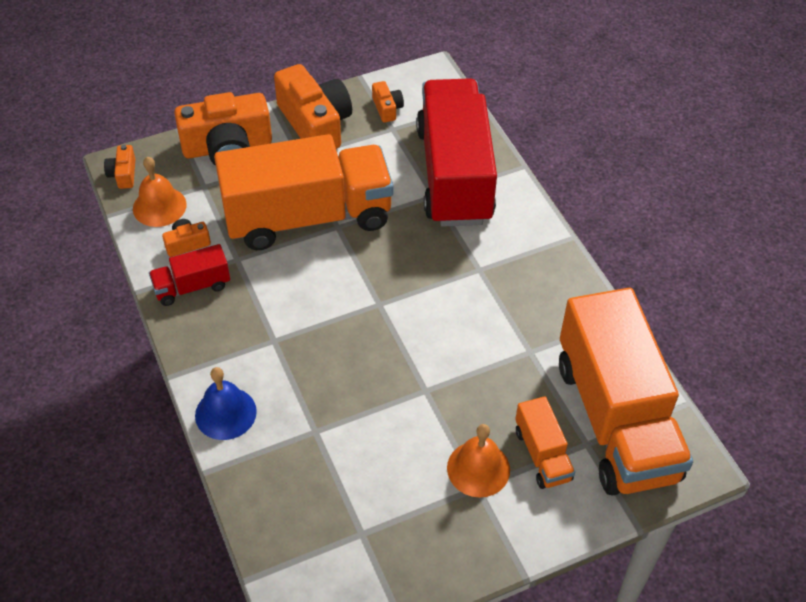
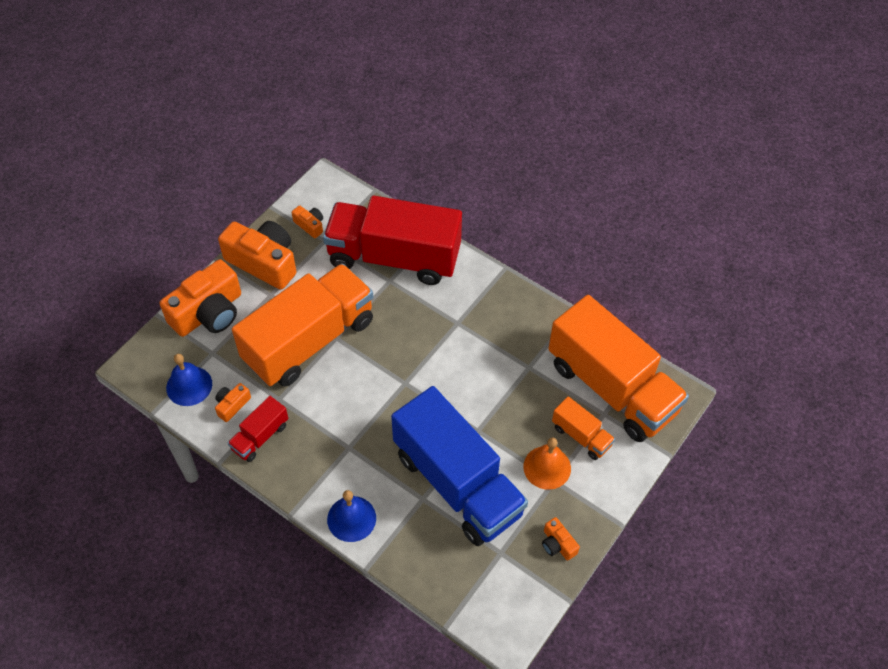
camera: 30 degrees left, 5 degrees up
orange camera [104,145,135,189] -> orange camera moved to [542,517,580,561]
orange bell [133,156,187,227] -> blue bell [166,354,212,406]
red truck [416,78,497,227] -> red truck turned 45 degrees counterclockwise [323,196,462,285]
none -> blue truck [391,386,528,546]

